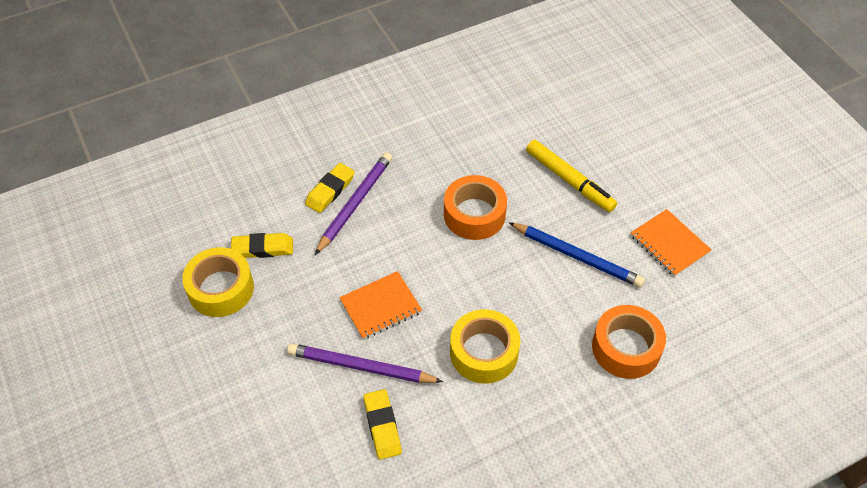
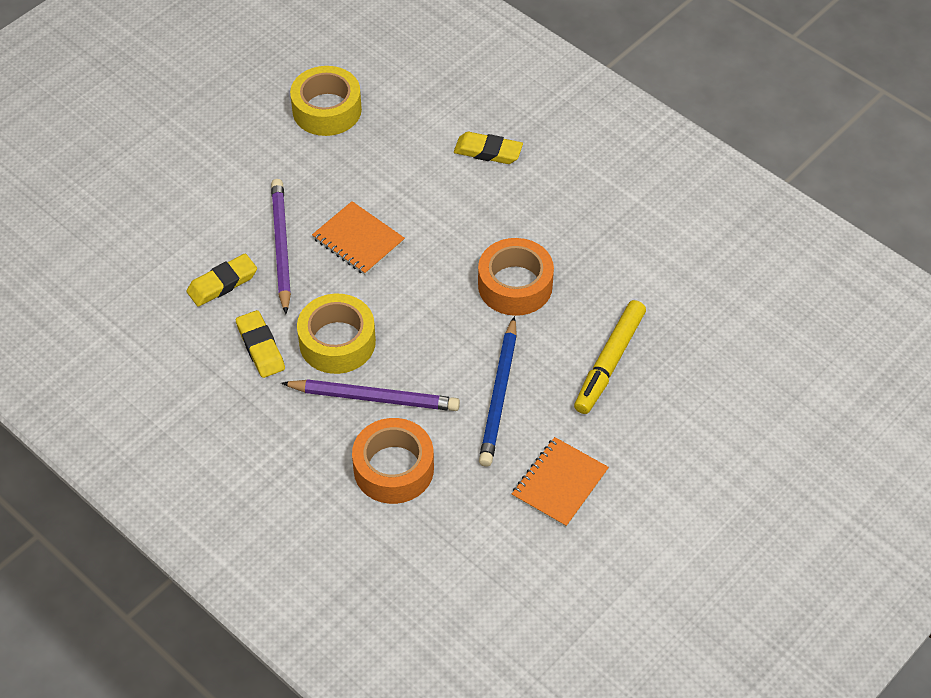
camera: 70 degrees right, 0 degrees up
yellow eraser [231,233,293,258] -> yellow eraser moved to [236,310,285,378]
purple pencil [315,152,392,255] -> purple pencil moved to [281,379,460,411]

